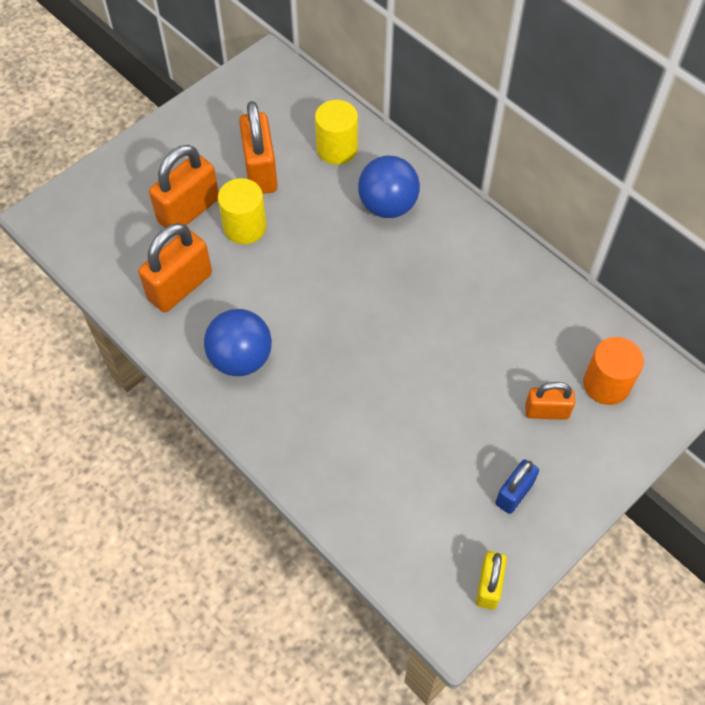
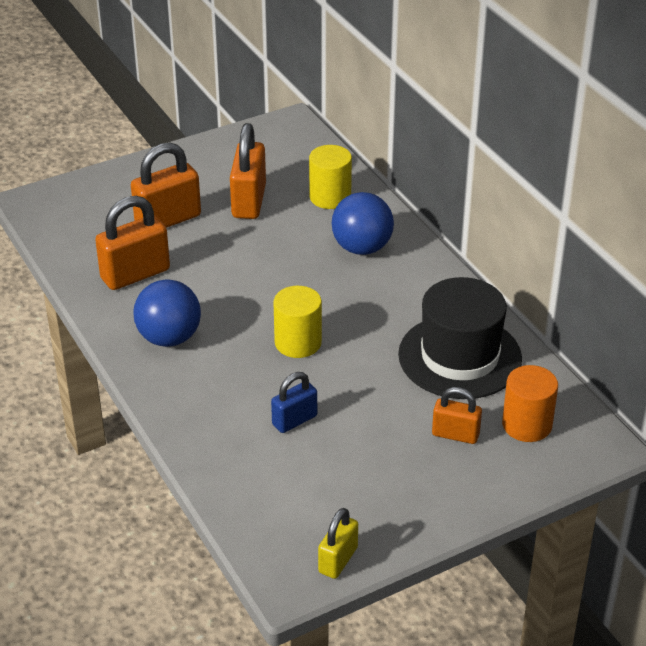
camera: 15 degrees right, 20 degrees down
yellow cylinder [218,178,266,244] -> yellow cylinder moved to [274,286,322,358]
blue padlock [495,459,539,514] -> blue padlock moved to [271,372,317,433]
none -> black hat [398,277,522,399]

